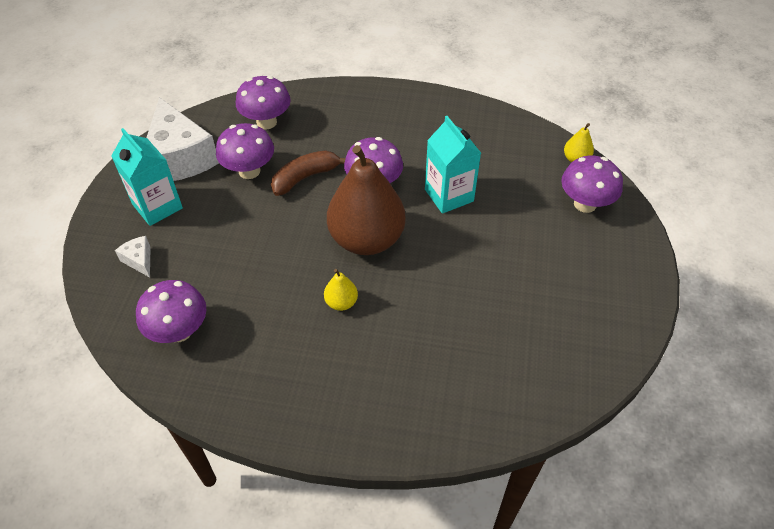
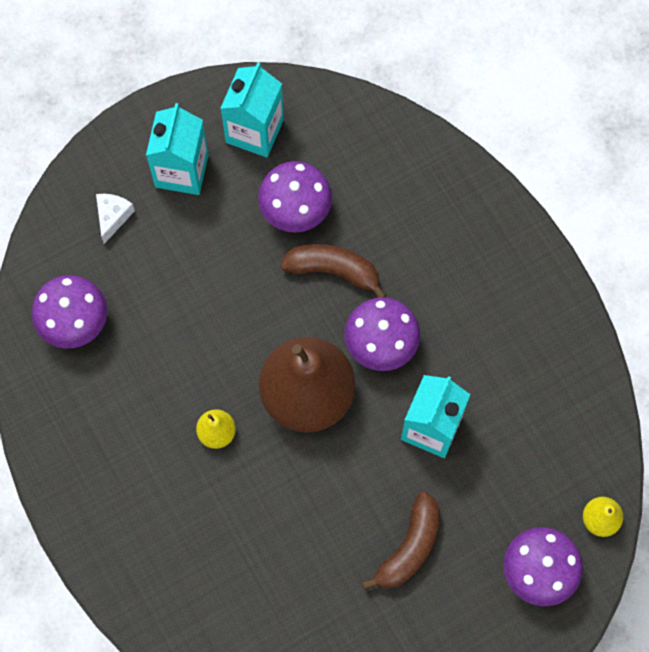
camera: 50 degrees right, 20 degrees up
white cheese [147,97,219,181] -> turquoise carton [220,62,284,158]
purple mushroom [236,76,291,130] -> none
none -> brown banana [362,492,440,590]

